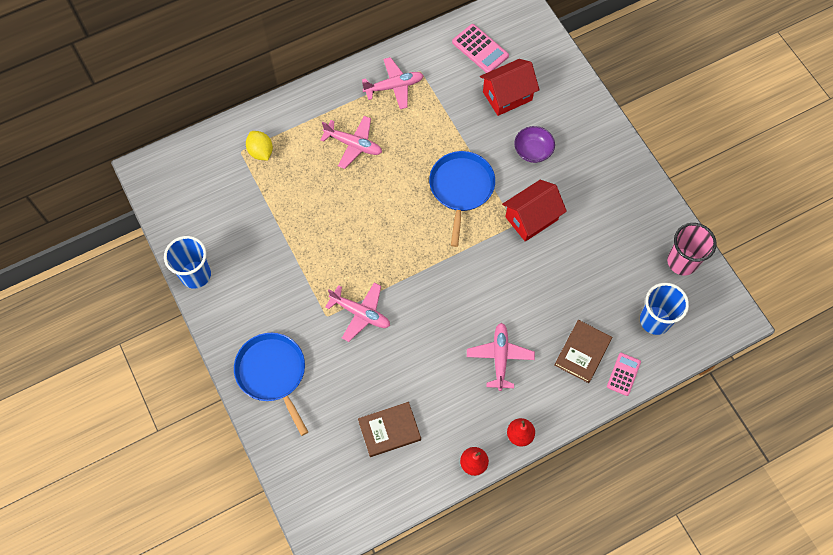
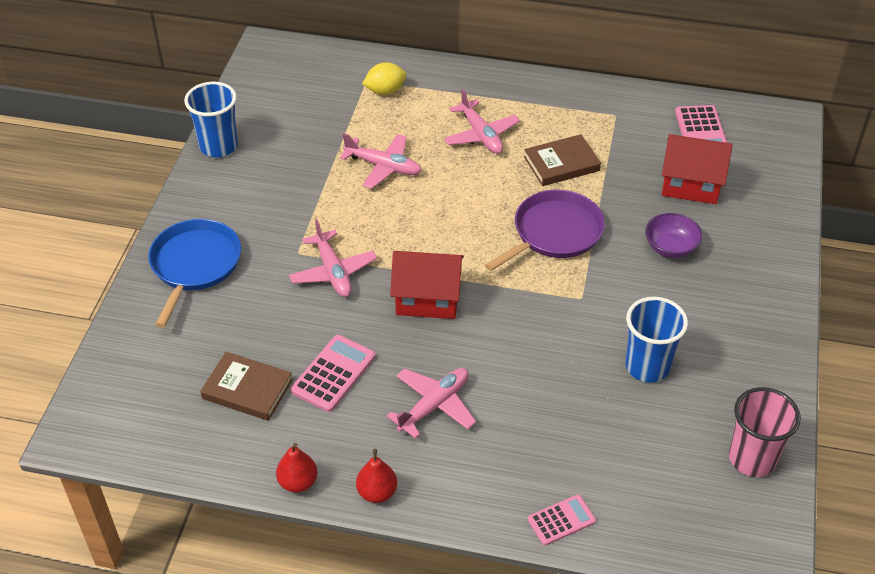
camera: 40 degrees right, 20 degrees down
yellow lemon [246,131,273,161] -> yellow lemon turned 60 degrees clockwise [362,62,406,95]
pink plane [362,57,424,109] -> pink plane moved to [340,133,422,189]
blue pan [429,151,495,247] -> purple pan [485,190,605,271]
red house [502,180,567,242] -> red house moved to [390,251,464,319]
brown book [554,320,612,383] -> brown book moved to [524,134,601,186]
blue cup [640,283,689,335] -> blue cup moved to [625,297,688,383]
none -> pink calculator [291,335,375,412]

